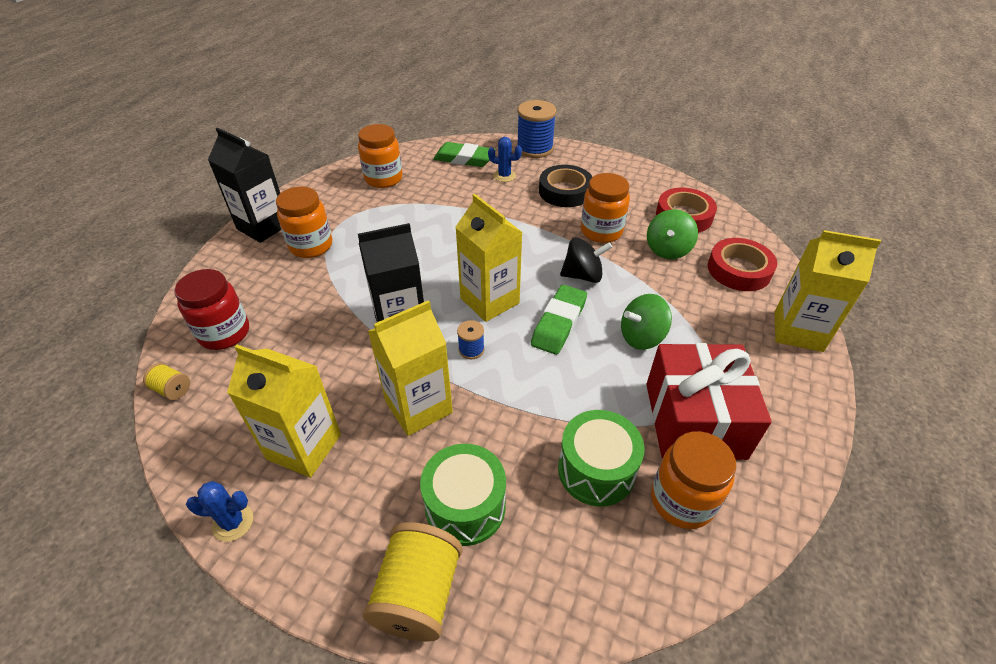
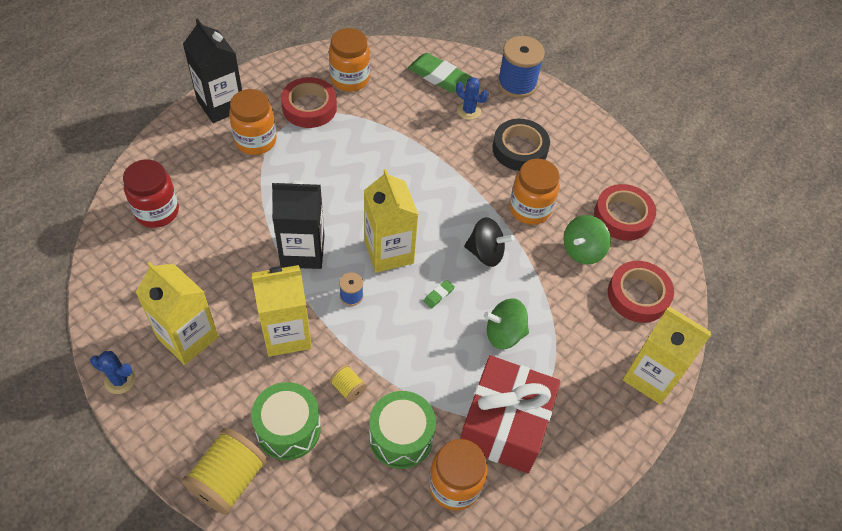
camera: 15 degrees right, 10 degrees up
yellow spool [143,363,190,400] -> yellow spool moved to [329,364,367,402]
green eraser [531,285,587,355] -> green eraser [423,280,455,309], size x0.44
none -> red tape [281,77,337,128]

